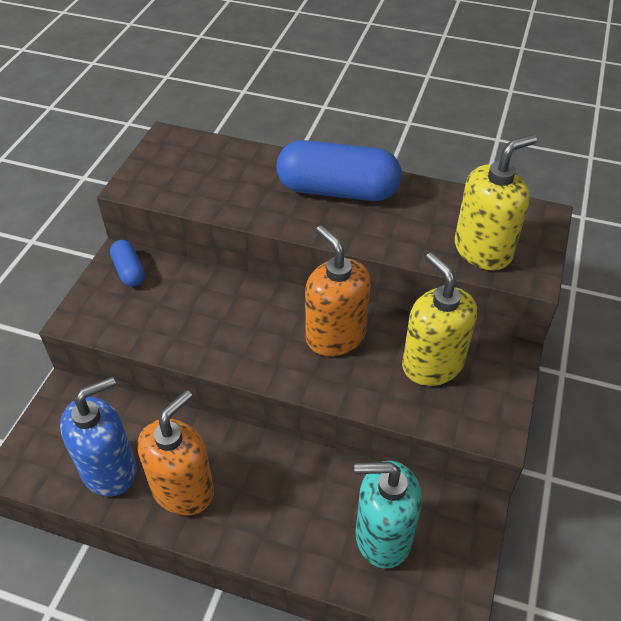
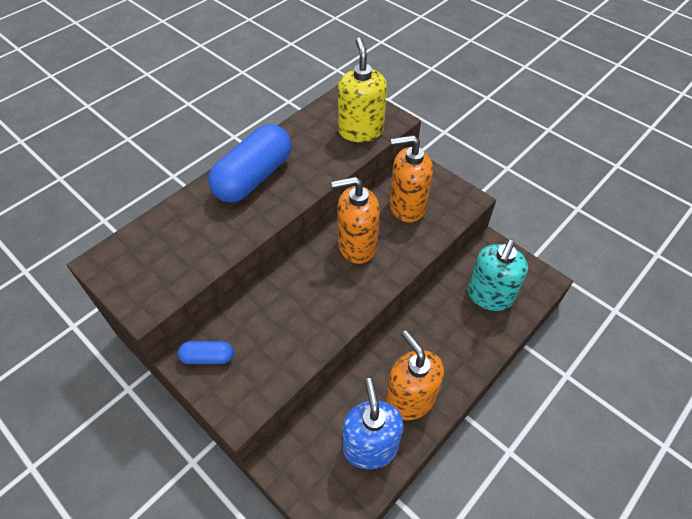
camera: 65 degrees left, 5 degrees up
yellow soap dispenser [402,252,477,386] -> orange soap dispenser [390,135,433,222]

